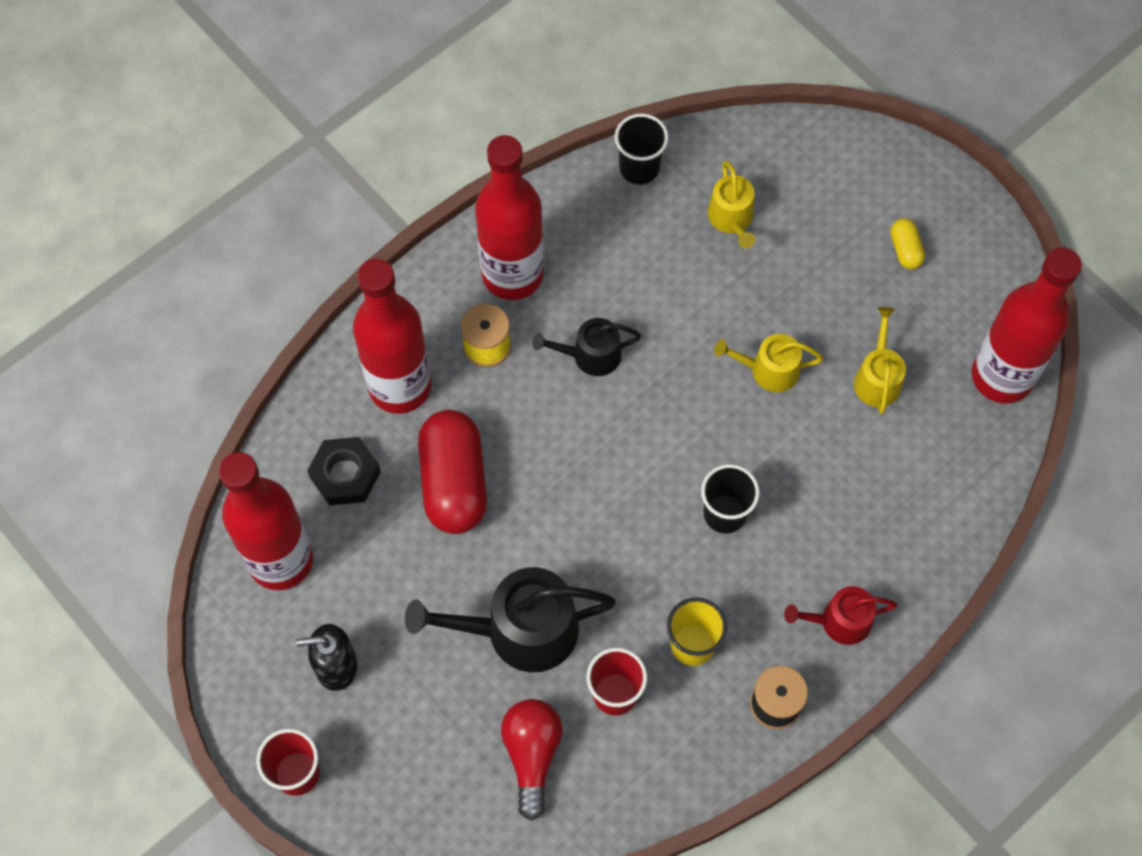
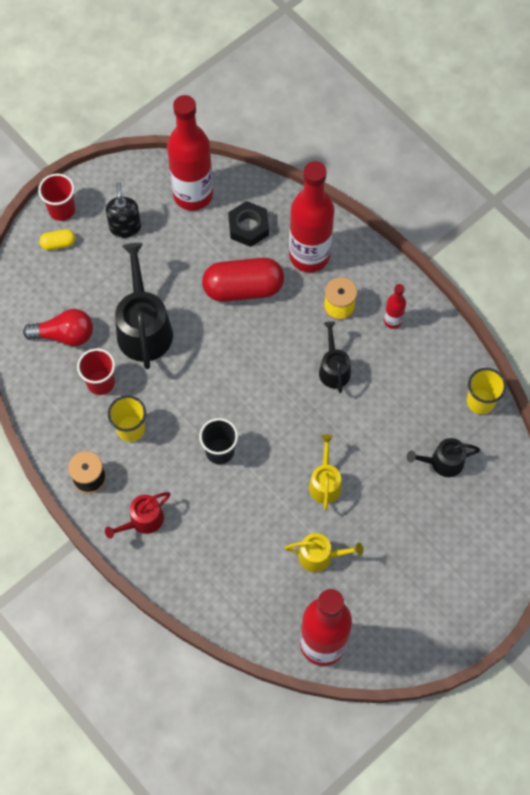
camera: 90 degrees right, 0 degrees up
red bottle [475,135,544,300] -> red bottle [384,284,406,329], size x0.45
black cup [615,114,669,184] -> yellow cup [467,368,506,414]
yellow watering can [708,161,755,248] -> black watering can [407,438,480,477]
red watering can [784,586,898,645] -> red watering can turned 120 degrees counterclockwise [105,492,170,539]
yellow capsule [891,218,925,269] -> yellow capsule moved to [39,229,75,250]

